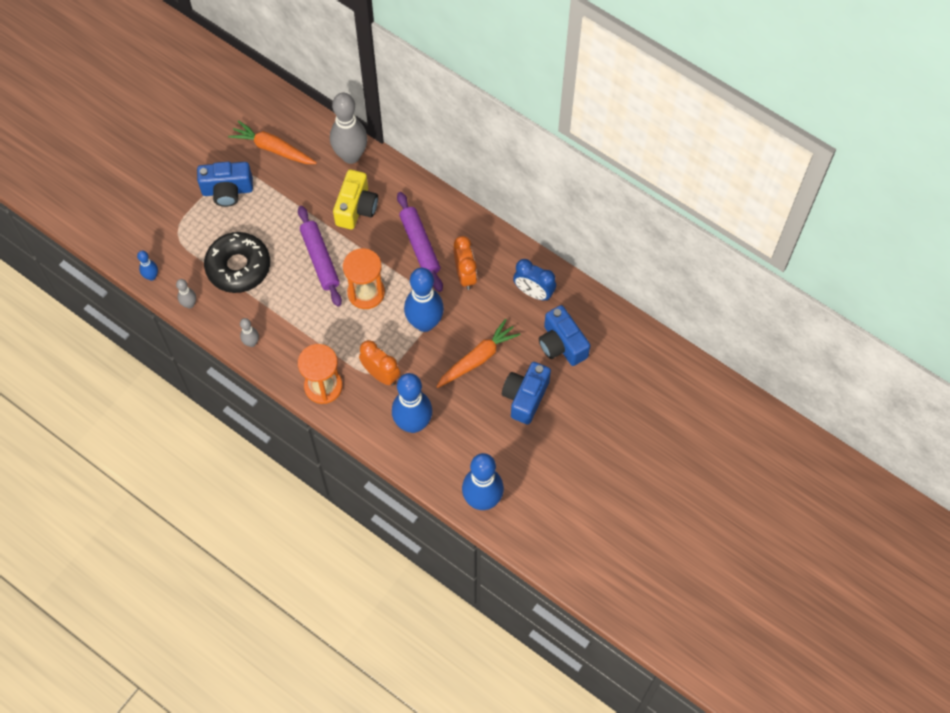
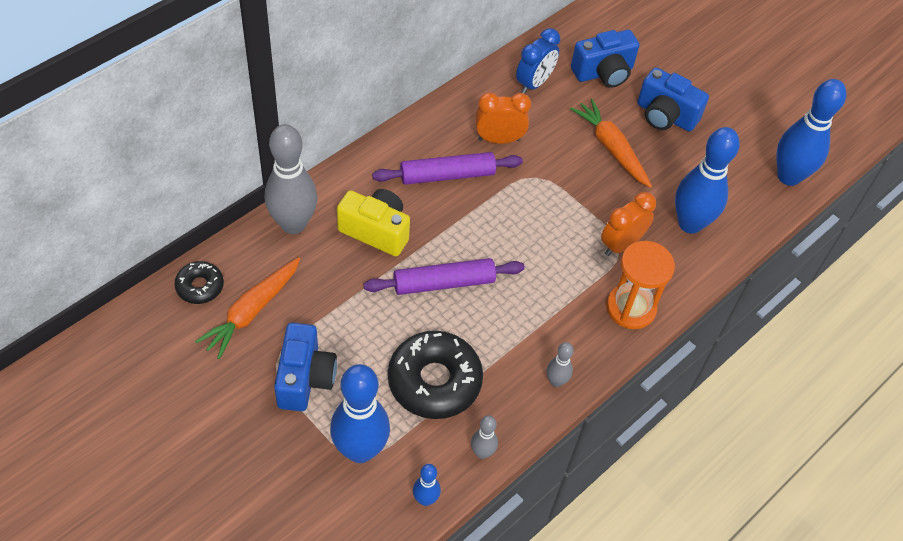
camera: 85 degrees left, 10 degrees down
orange hourglass [343,248,385,309] -> none
blue bowling pin [404,268,444,332] -> blue bowling pin moved to [330,364,390,463]
none -> black donut [174,261,224,304]

